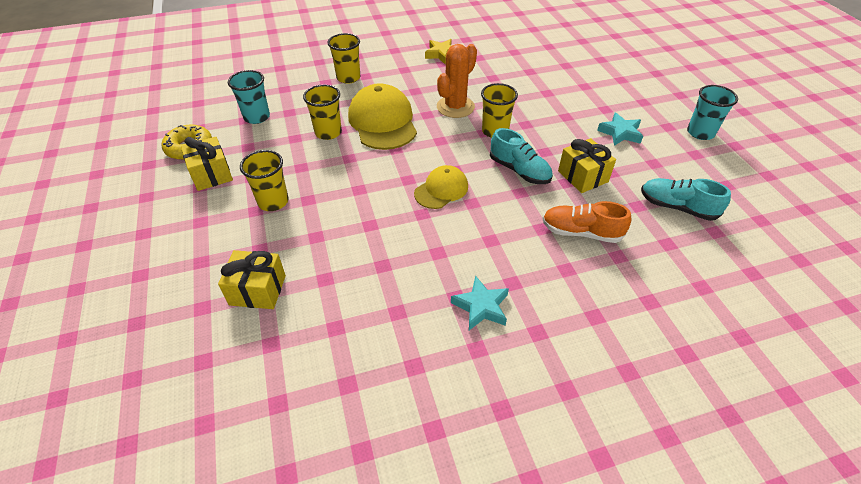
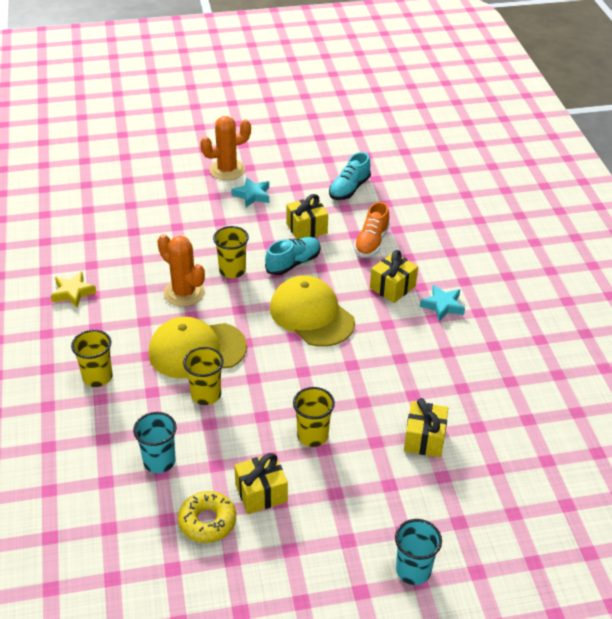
camera: 85 degrees left, 5 degrees down
yellow cap [414,165,468,209] -> yellow cap [270,275,355,347], size x1.72
turquoise cup [687,85,738,140] -> turquoise cup moved to [395,519,442,585]
none -> orange cactus [200,116,251,180]
none -> yellow gift [370,250,418,303]

